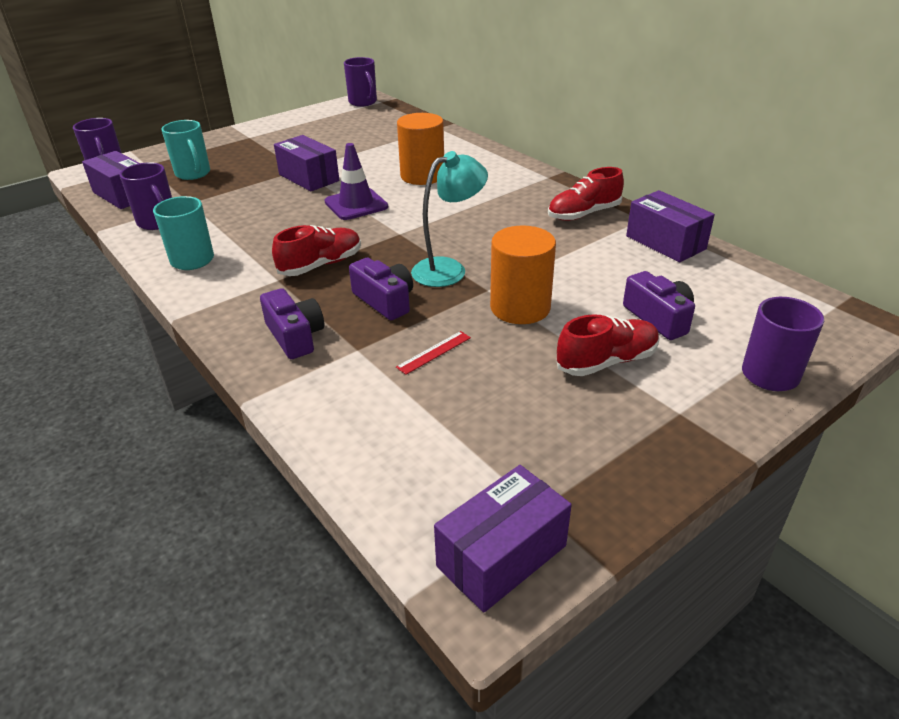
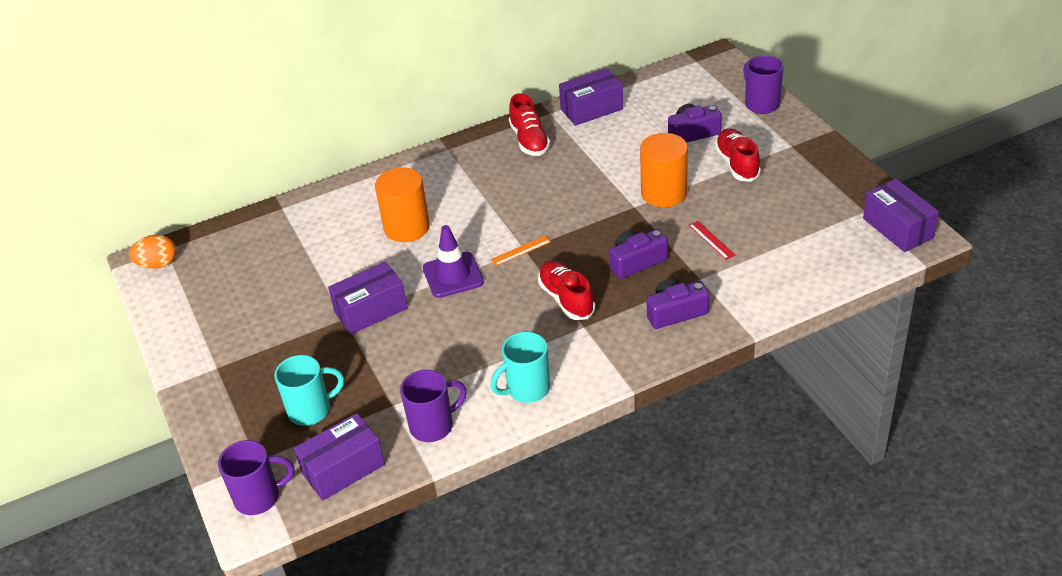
camera: 75 degrees left, 5 degrees up
purple mug [344,57,377,107] -> orange egg [129,235,176,269]
turquoise lamp [411,151,488,287] -> none
none -> orange ruler [491,236,551,266]

